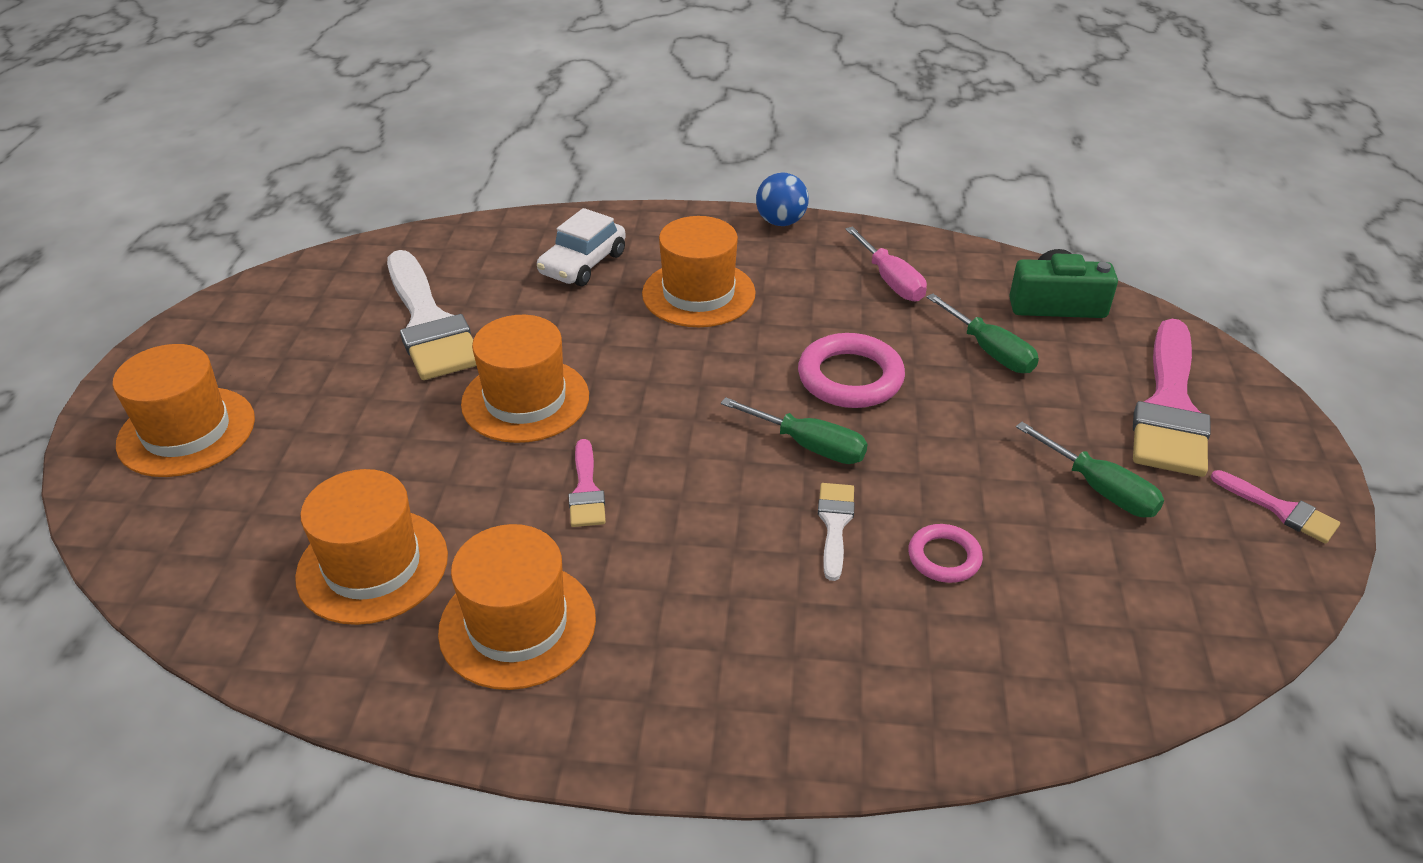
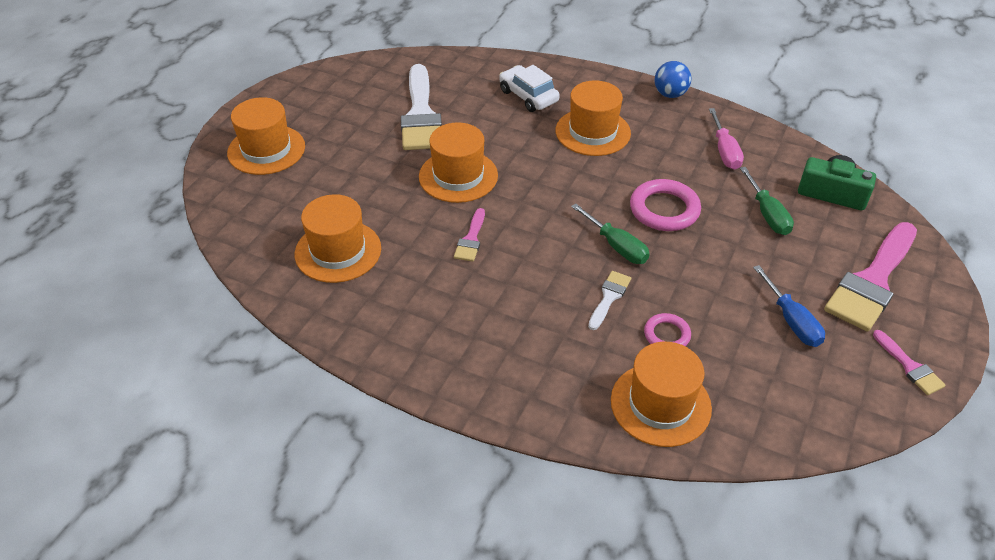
camera: 20 degrees right, 5 degrees up
orange hat [438,524,596,690] -> orange hat moved to [611,342,712,447]
white car [537,208,626,286] -> white car turned 90 degrees clockwise [499,65,560,112]
green screwdriver [1016,422,1164,517] -> blue screwdriver [753,265,825,347]

